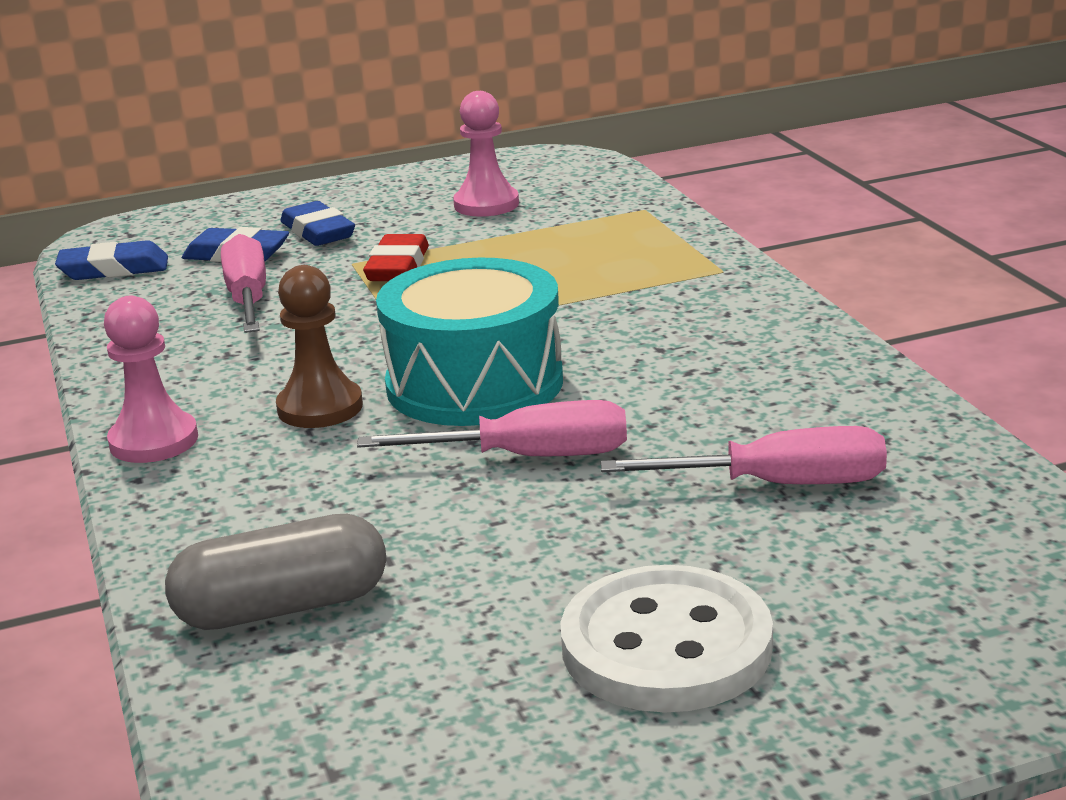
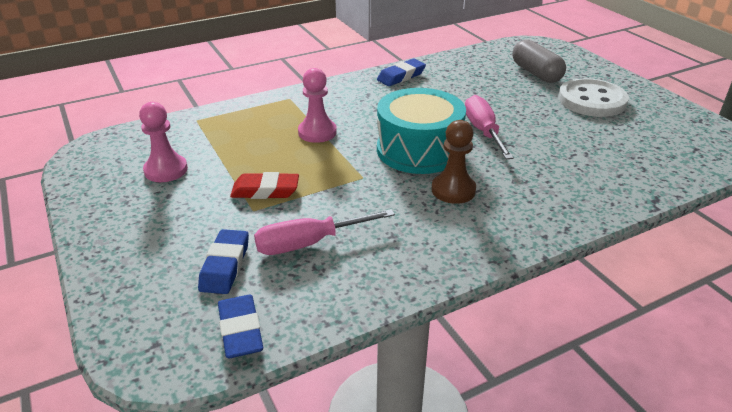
camera: 100 degrees left, 10 degrees up
pink pawn [104,296,198,463] -> pink pawn moved to [298,68,337,143]
grey capsule [165,514,386,630] -> grey capsule moved to [512,40,566,83]
blue eraser [281,201,355,246] -> blue eraser moved to [377,59,426,86]
pink screwdriver [601,426,887,484] -> none

